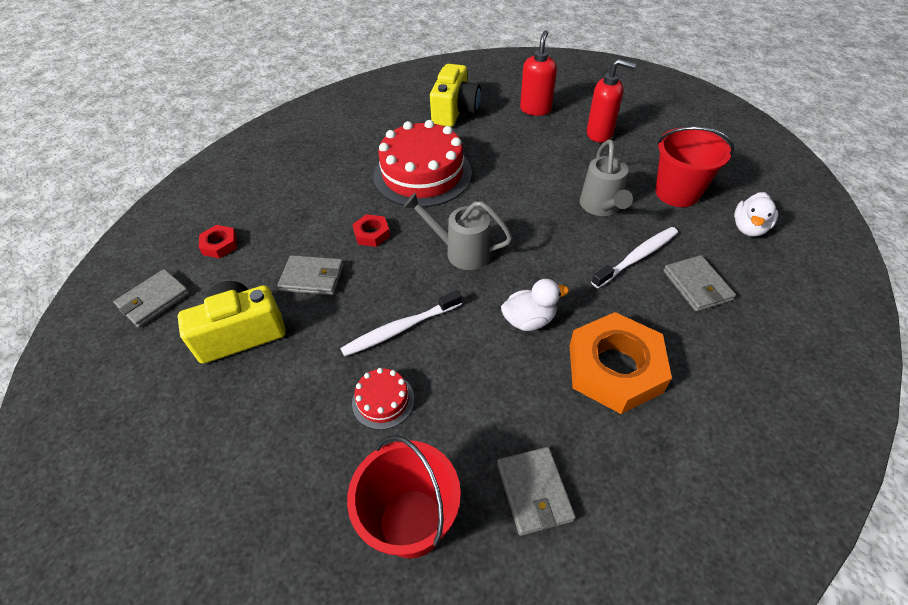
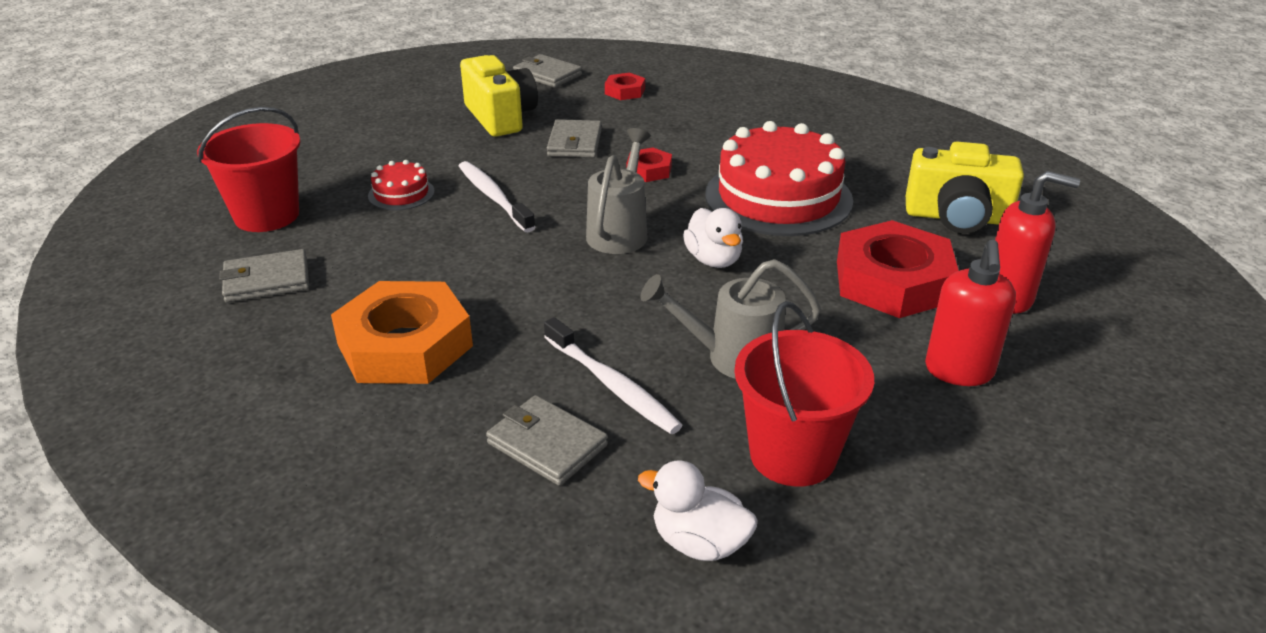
camera: 85 degrees right, 15 degrees down
white duck [501,279,569,331] -> white duck moved to [683,208,743,268]
grey wallet [663,255,736,312] -> grey wallet turned 60 degrees clockwise [486,395,608,486]
none -> red nut [837,220,959,318]

